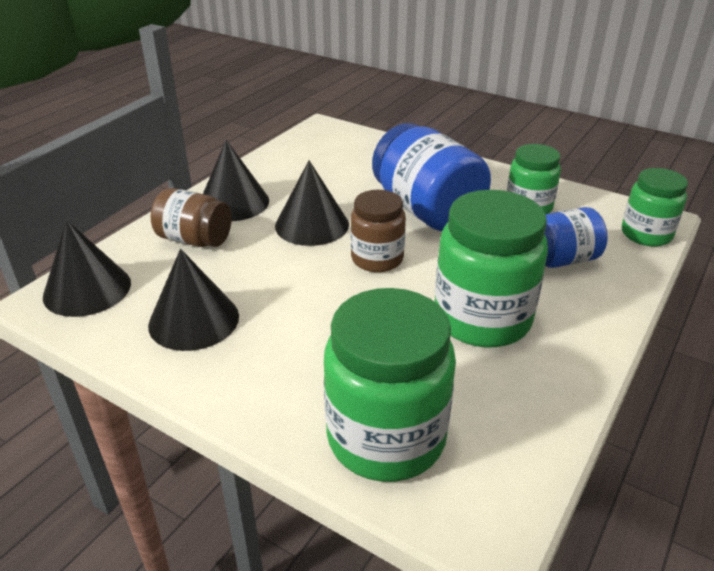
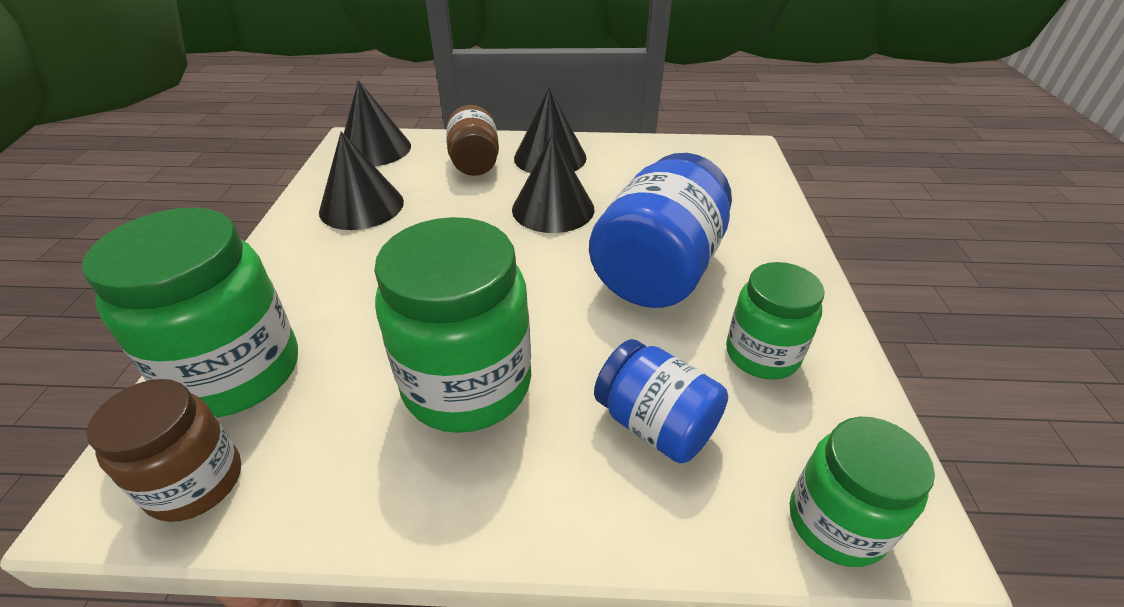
camera: 60 degrees right, 5 degrees up
brown jar [351,190,406,272] -> brown jar moved to [87,379,241,522]

